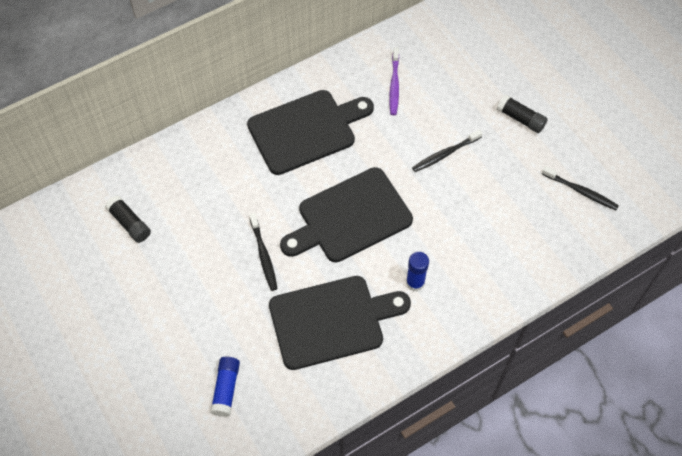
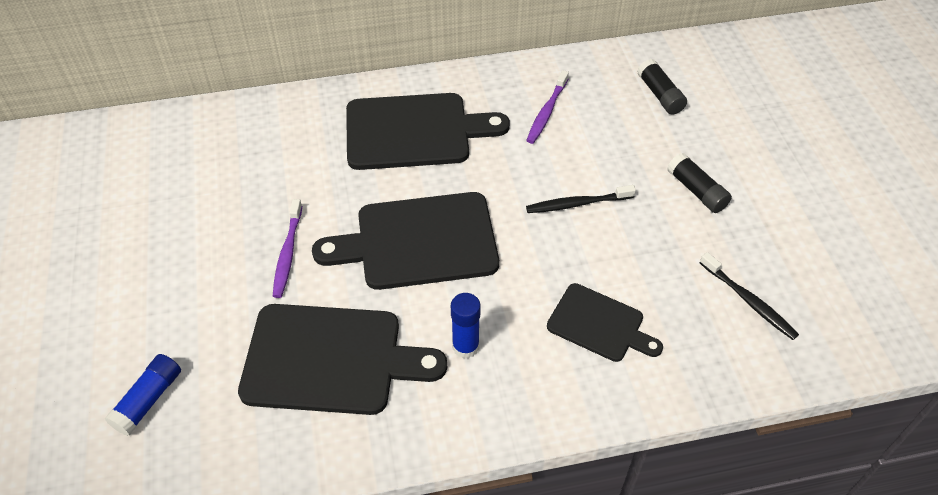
camera: 20 degrees right, 10 degrees down
black glue stick [105,196,151,243] -> black glue stick moved to [637,59,687,115]
black toothbrush [249,213,277,291] -> purple toothbrush [273,199,302,298]
none -> black cutting board [547,283,663,362]

